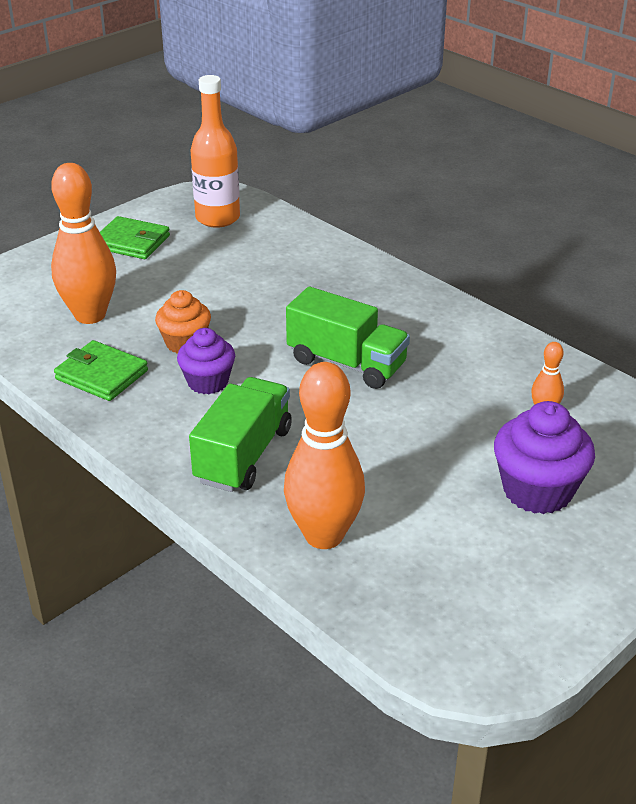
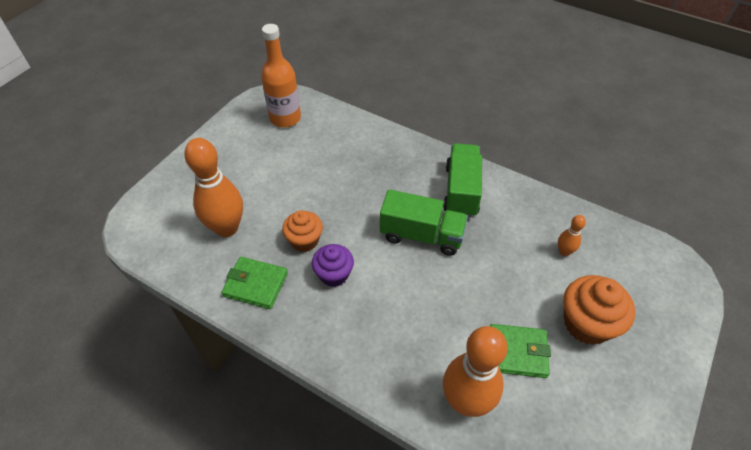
camera: 15 degrees left, 15 degrees up
green wallet [100,216,170,259] -> green wallet moved to [490,324,551,378]
green truck [189,377,292,492] -> green truck moved to [443,143,482,218]
purple cupcake [494,401,595,514] -> orange cupcake [563,275,635,345]

